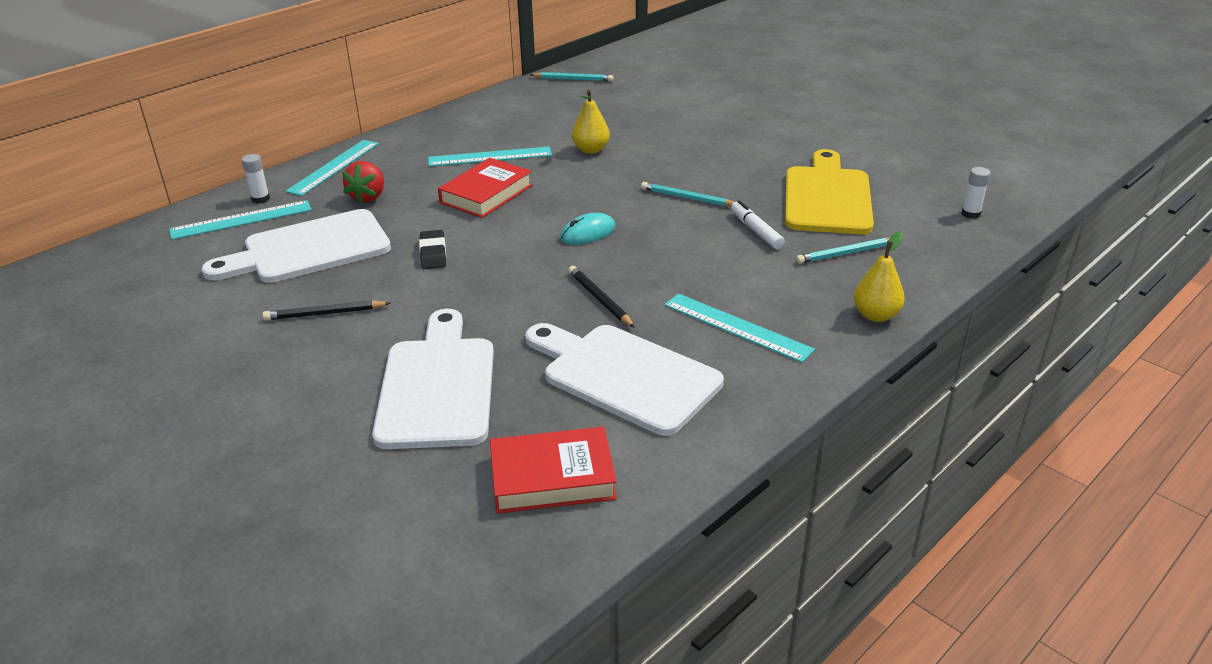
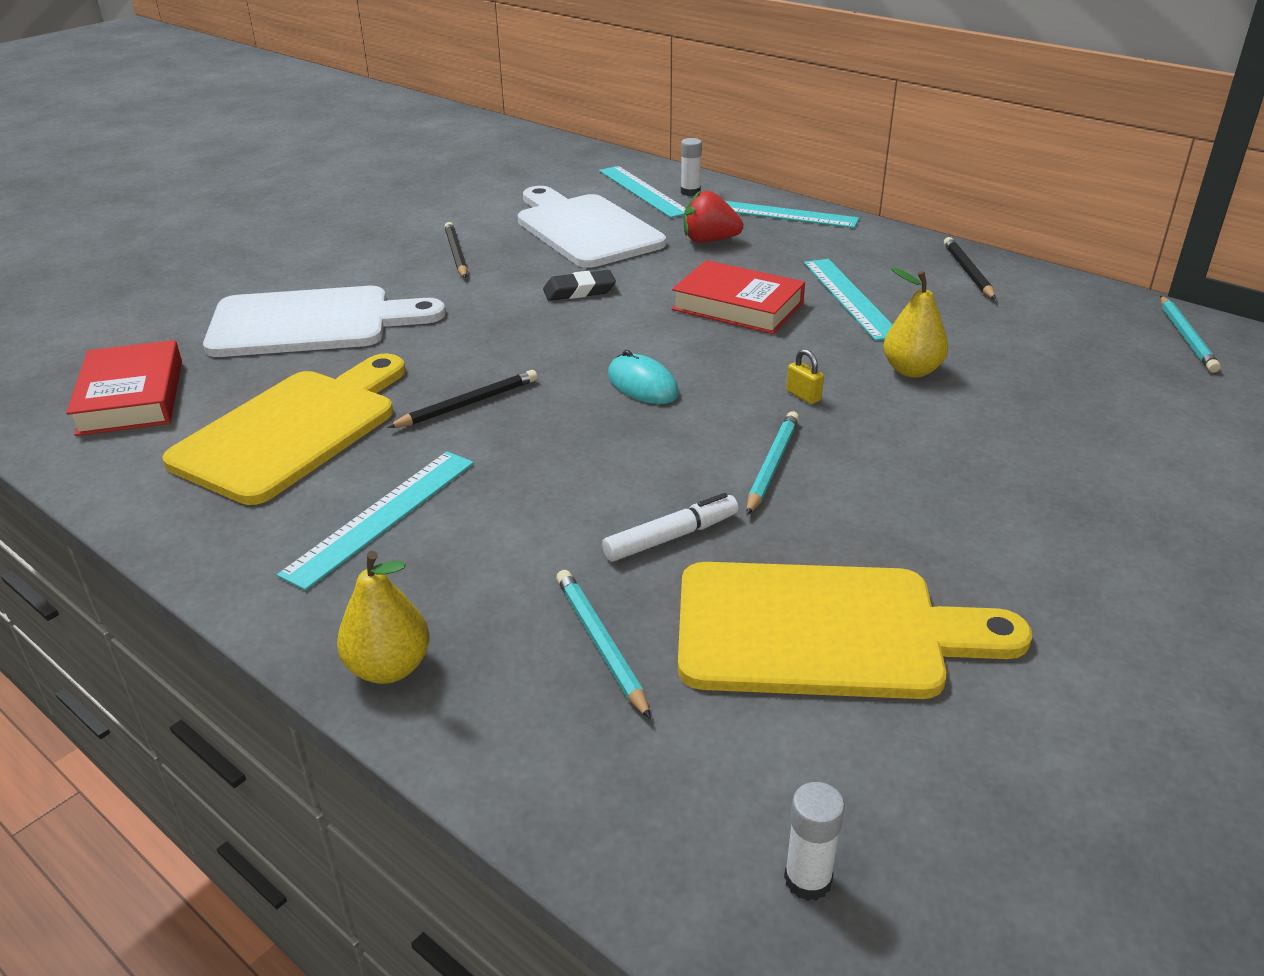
camera: 85 degrees right, 0 degrees up
white cutting board [525,323,724,436] -> yellow cutting board [162,354,405,505]
none -> yellow padlock [786,349,824,404]
none -> black pencil [944,237,996,300]

